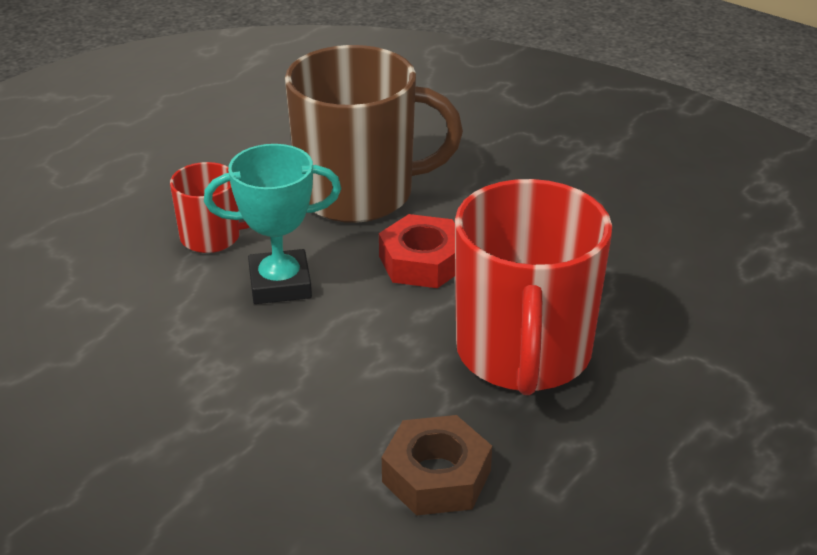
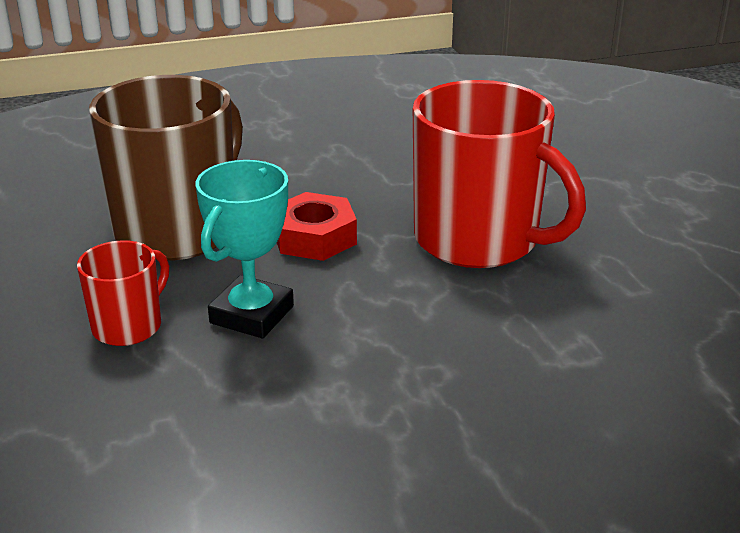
camera: 55 degrees left, 5 degrees down
brown nut [382,415,492,516] -> none

